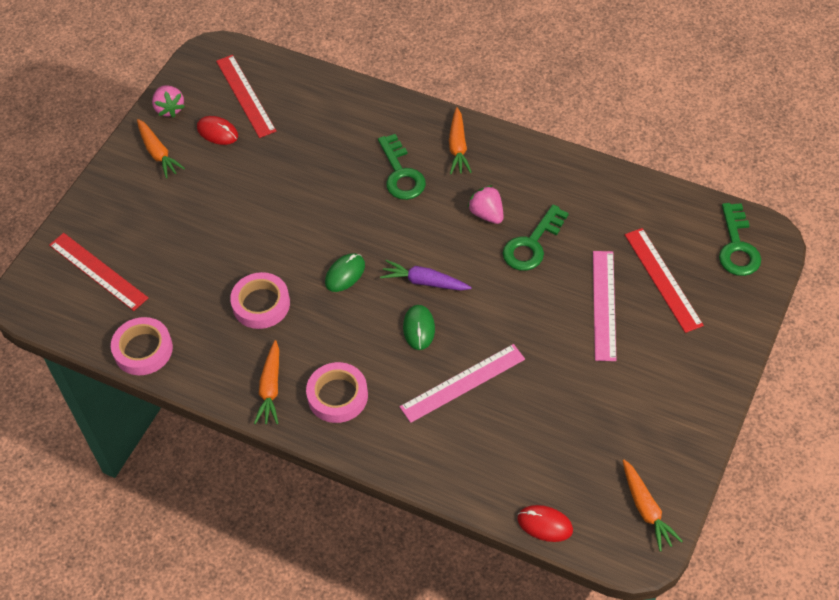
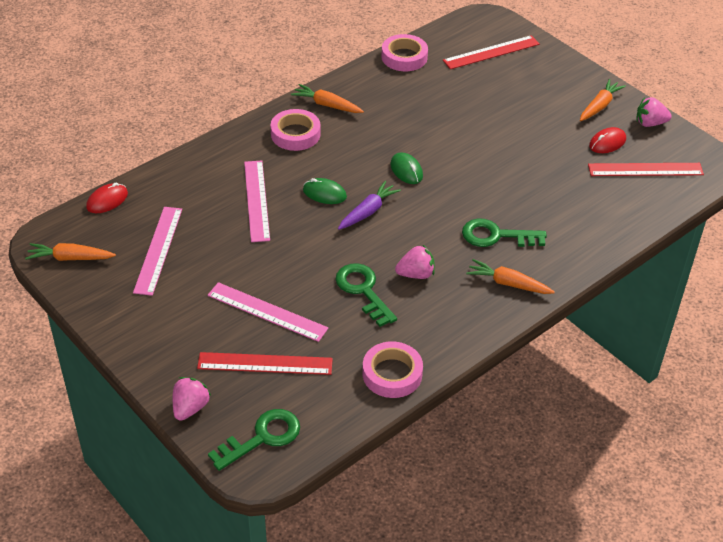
camera: 110 degrees right, 10 degrees down
orange carrot [137,119,185,178] -> orange carrot turned 135 degrees clockwise [580,79,626,121]
pink tape [230,272,290,329] -> pink tape moved to [362,341,423,398]
green key [719,203,761,276] -> green key turned 120 degrees clockwise [208,409,300,471]
none -> pink ruler [133,207,182,296]
none -> pink strawberry [173,377,211,421]

